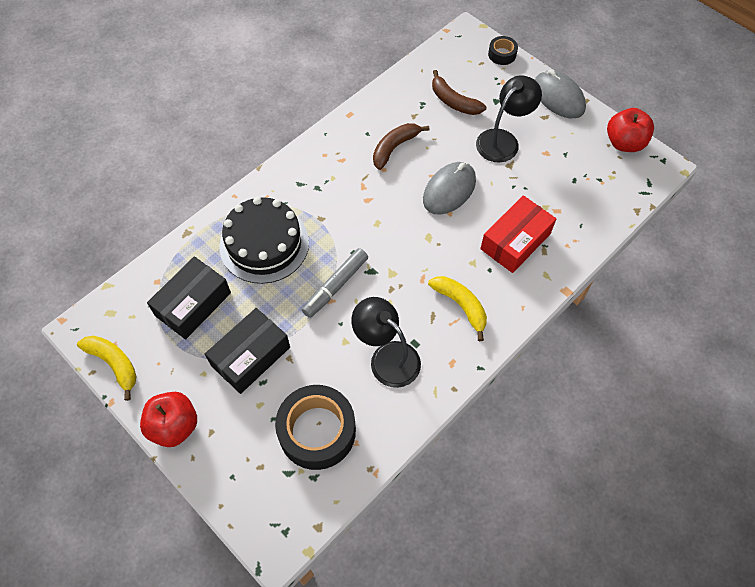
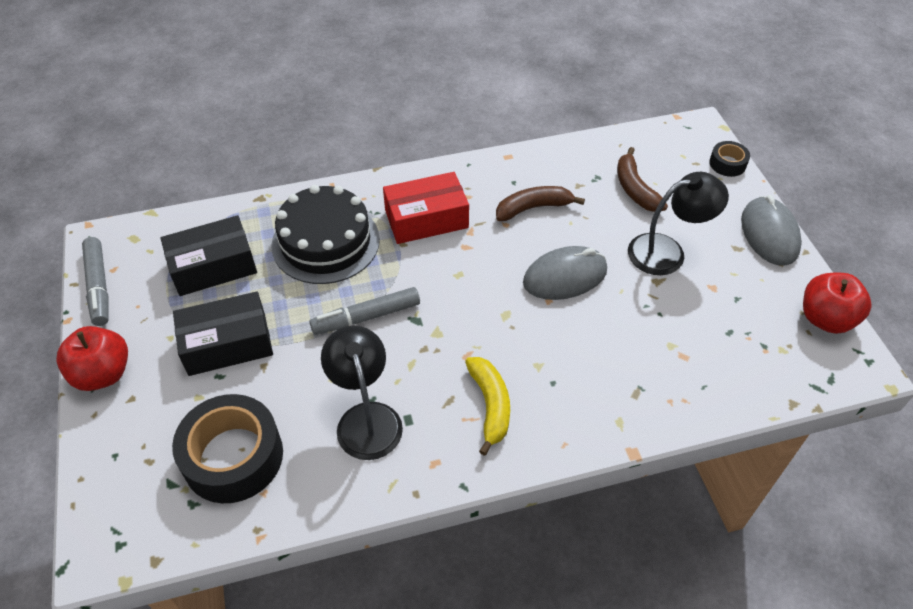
camera: 30 degrees right, 10 degrees down
yellow banana [77,336,137,401] -> grey marker [82,237,109,326]
red box [480,195,556,273] -> red box moved to [383,172,469,244]

